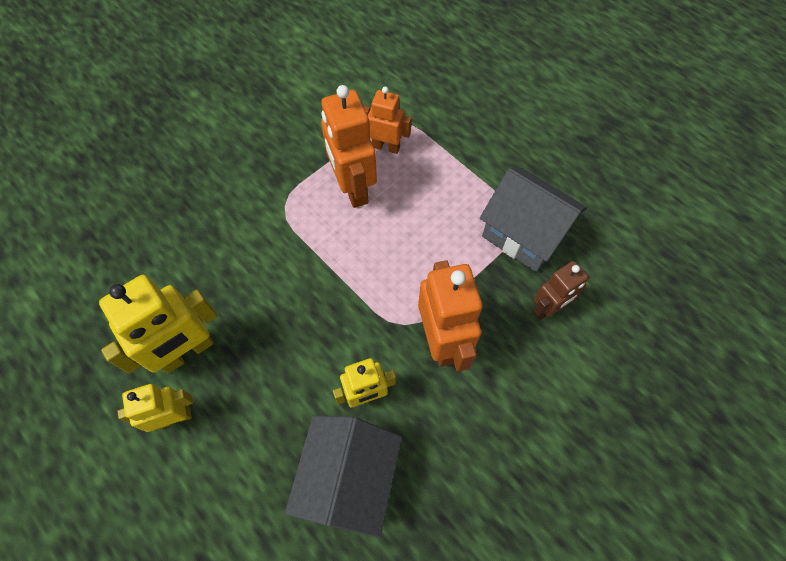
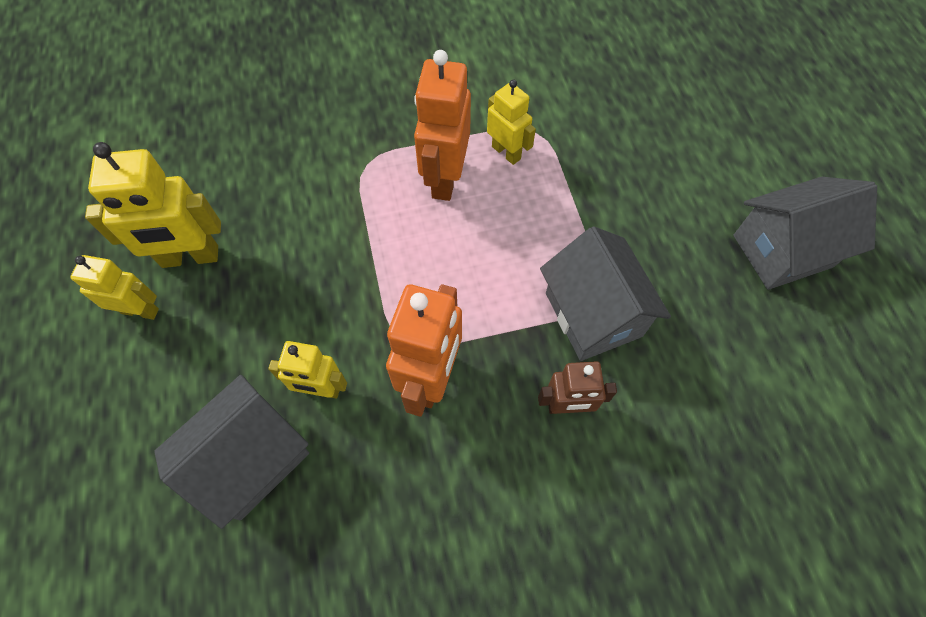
camera: 30 degrees right, 0 degrees up
orange robot [364,87,411,154] -> yellow robot [487,80,536,165]
none -> grey house [733,177,877,290]

